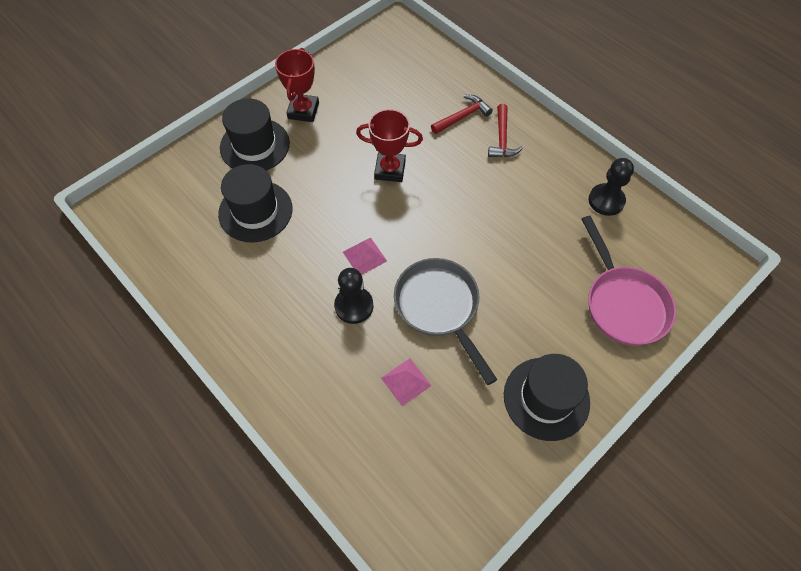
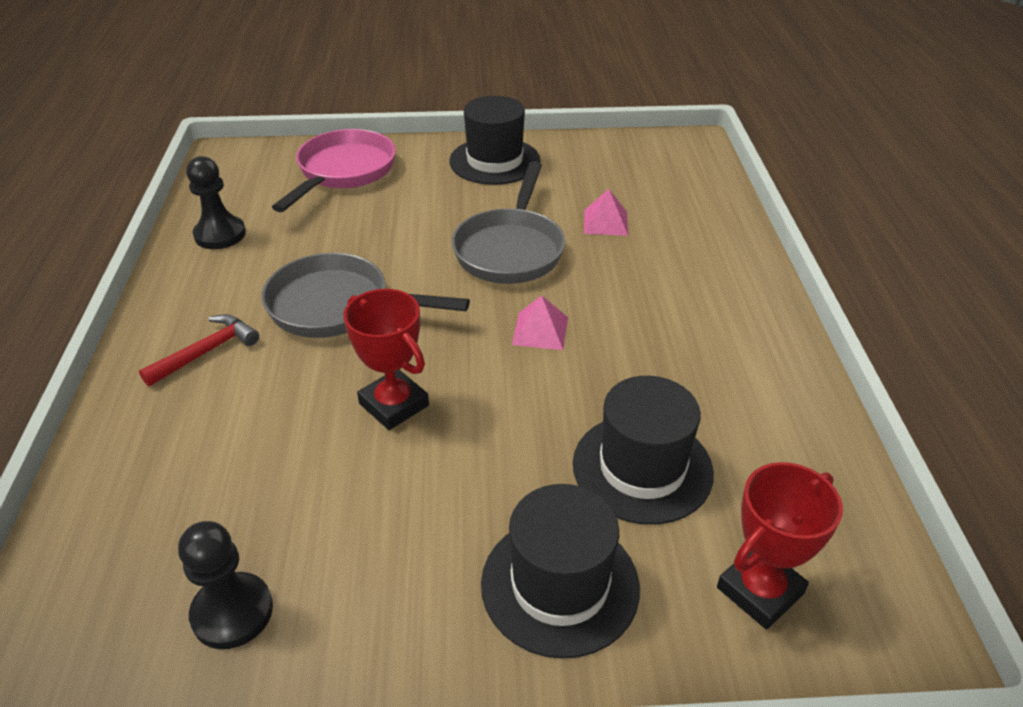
camera: 140 degrees left, 20 degrees down
red trophy [275,48,319,122] -> red trophy moved to [717,462,843,629]
black pawn [334,268,373,324] -> black pawn moved to [178,521,273,649]
red hammer [431,95,493,134] -> none
none -> grey pan [262,253,470,338]

